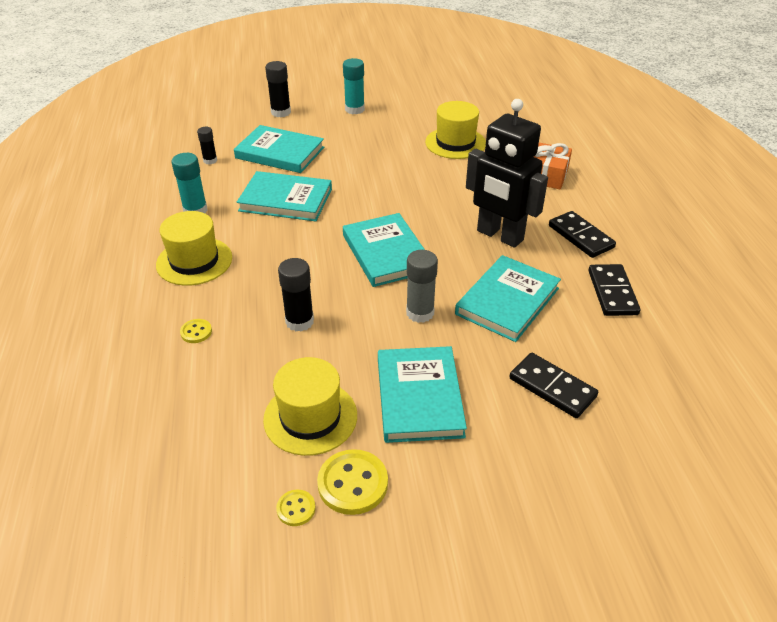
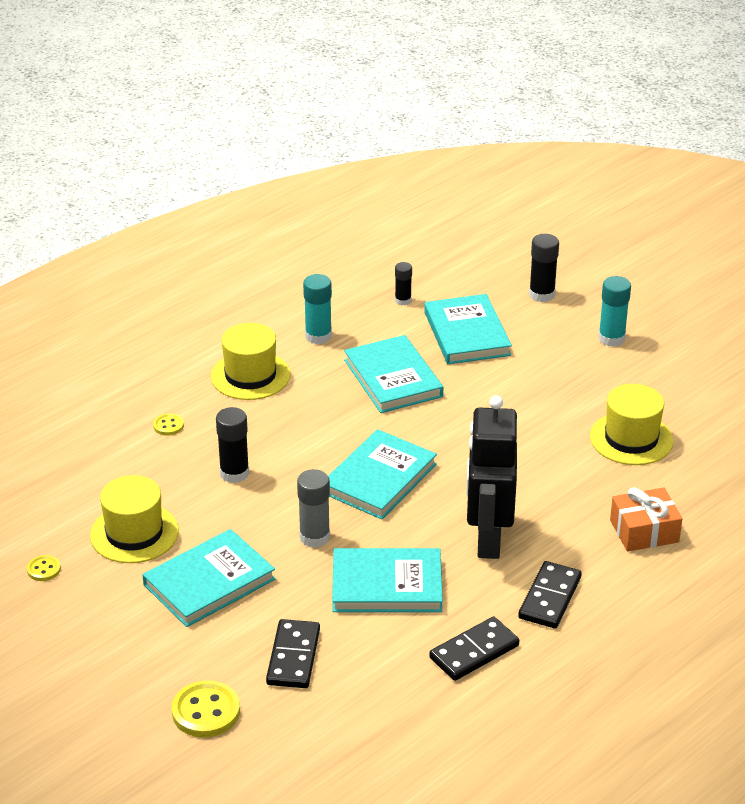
camera: 55 degrees right, 5 degrees down
yellow button [317,449,388,515] -> yellow button moved to [172,681,240,738]

